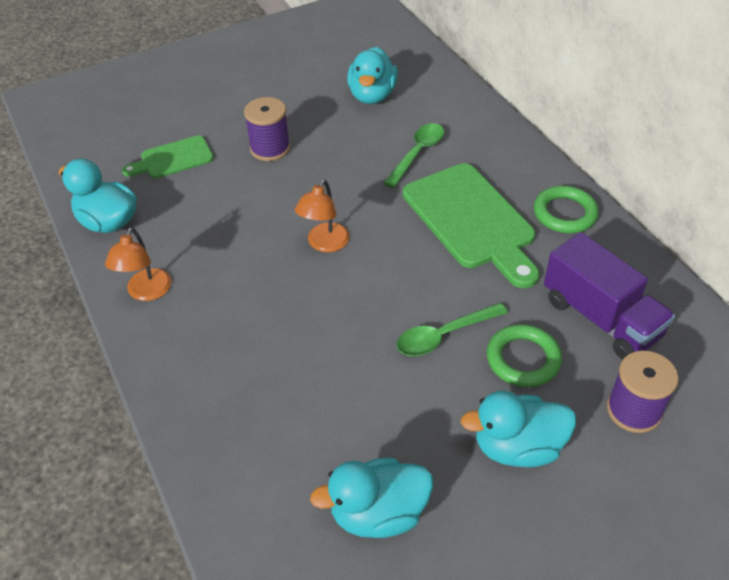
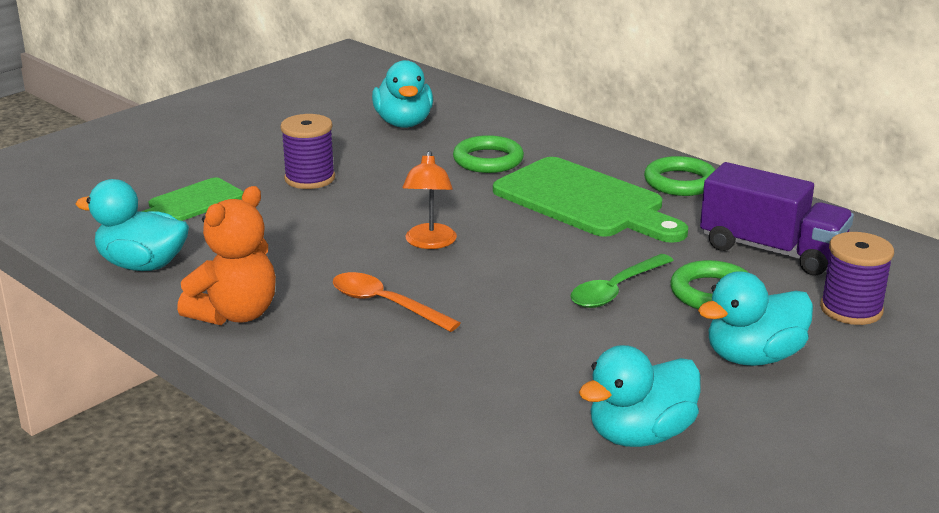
camera: 20 degrees left, 20 degrees down
orange lamp [105,227,171,301] -> orange teddy bear [177,186,276,325]
green spoon [384,123,444,188] -> green ring [453,135,524,173]
none -> orange spoon [333,272,461,332]

